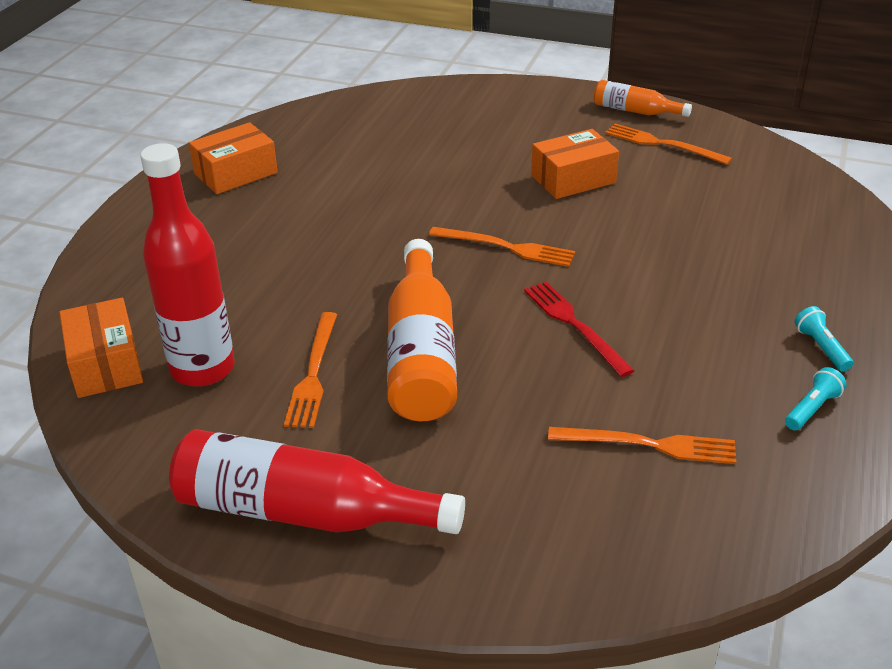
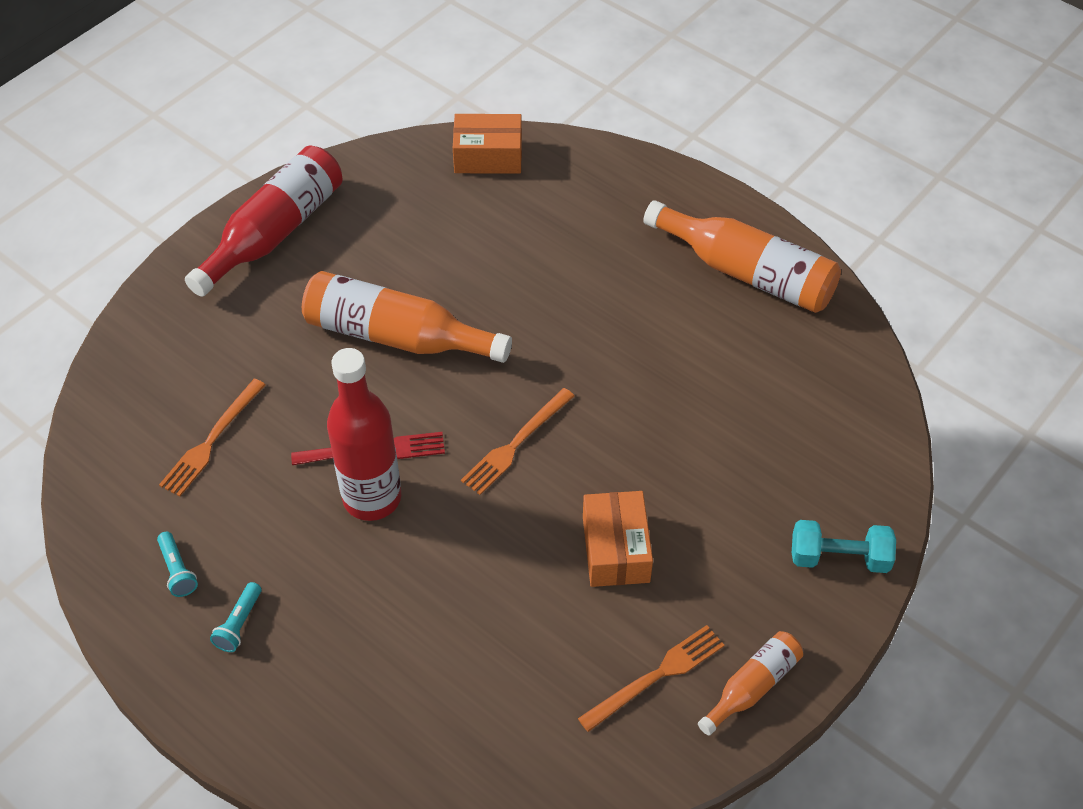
camera: 110 degrees right, 15 degrees up
red bottle [140,143,235,387] -> red bottle moved to [327,348,401,521]
orange box [189,122,278,194] -> orange bottle [643,200,841,313]
orange fork [284,312,337,428] -> none
turquoise flashlight [795,306,853,372] -> turquoise flashlight turned 105 degrees clockwise [210,582,261,652]
none -> turquoise dumbbell [792,520,896,573]

